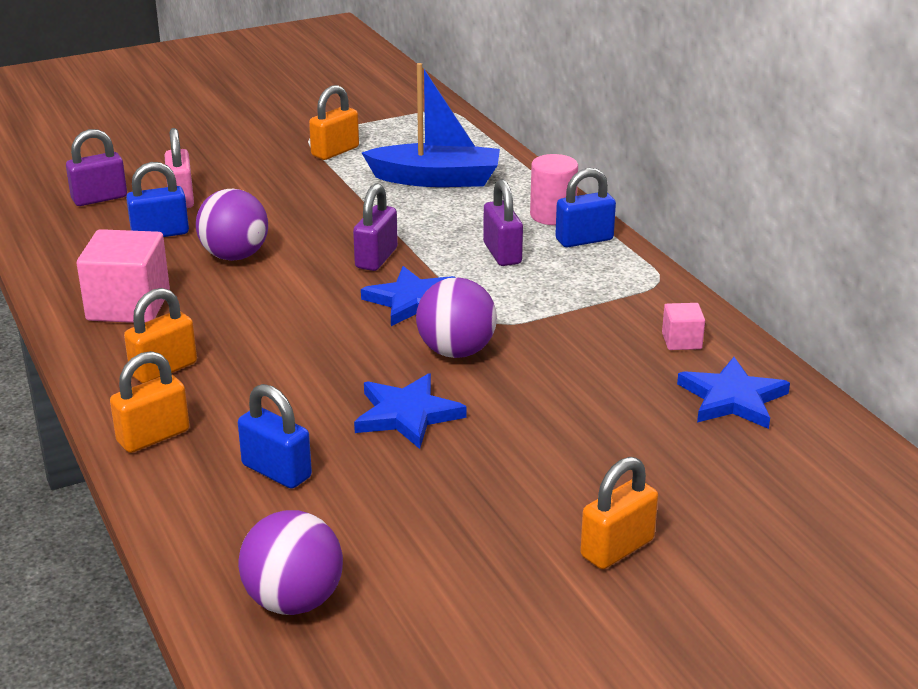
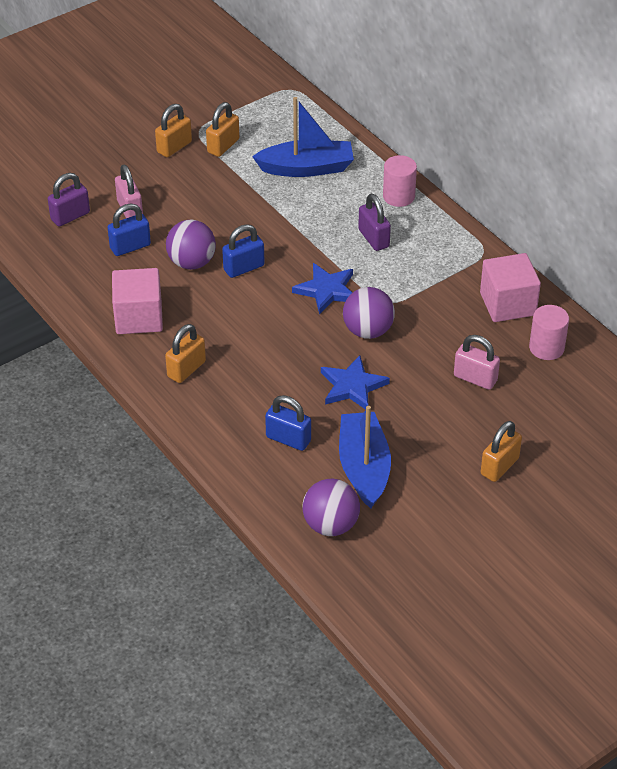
camera: 10 degrees left, 15 degrees up
orange padlock [110,351,189,453] -> orange padlock moved to [155,104,192,157]
purple padlock [353,183,398,271] -> none
blue padlock [555,168,616,247] -> blue padlock moved to [222,224,265,278]
pink cube [662,303,705,350] -> pink cube [480,253,541,322], size x2.05
blue star [677,357,790,429] -> pink cylinder [529,305,569,360]
none -> blue boat [339,405,391,508]
none -> pink padlock [454,335,500,390]

